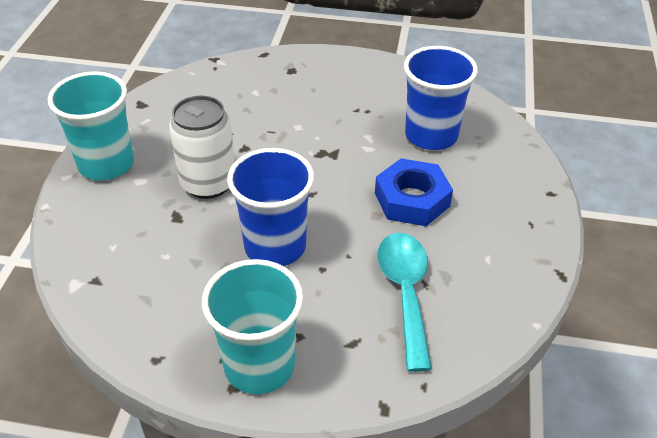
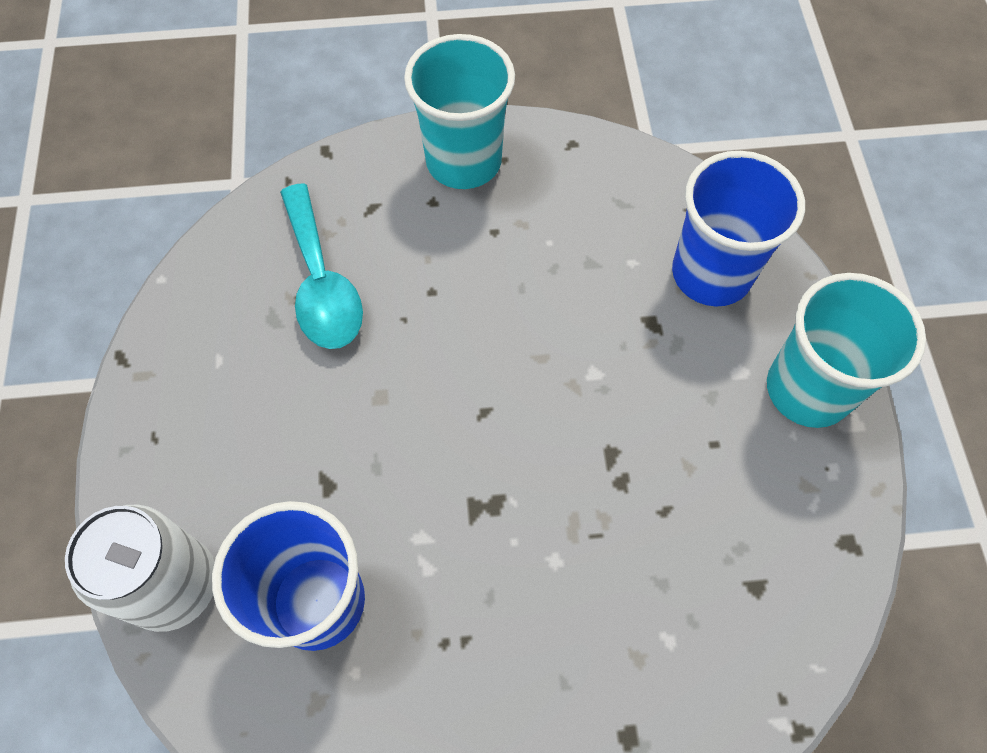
camera: 165 degrees right, 20 degrees up
white can [169,96,235,199] -> white can moved to [65,505,215,632]
blue cup [227,148,314,266] -> blue cup moved to [672,151,805,306]
blue nut [375,158,453,226] -> none

